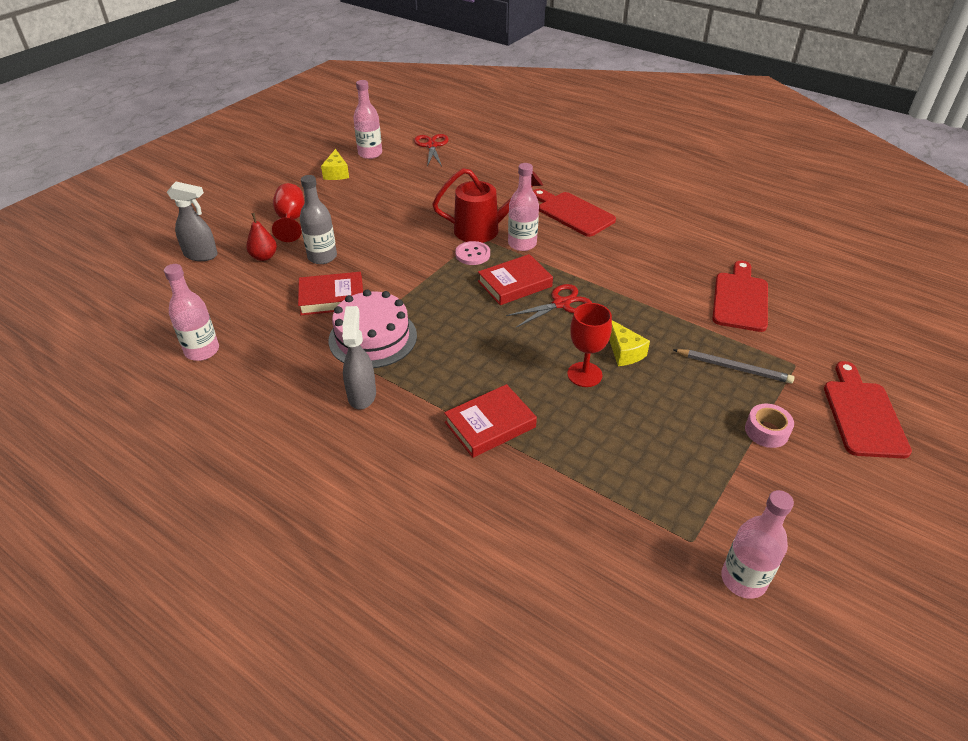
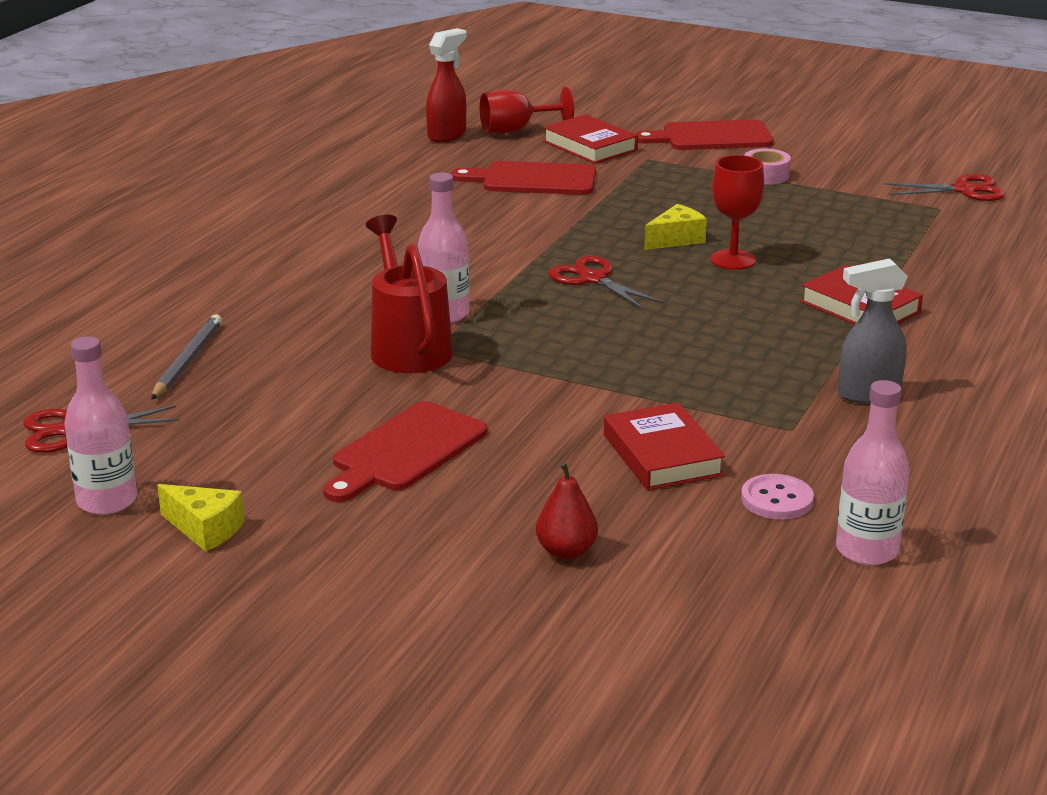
camera: 100 degrees left, 15 degrees down
grey spray bottle [167,182,218,261] -> none
red goblet [272,183,304,242] -> red goblet moved to [480,87,574,133]
grey bottle [300,175,337,264] -> none
yellow cheese [321,149,349,180] -> yellow cheese turned 45 degrees clockwise [157,484,244,552]
pink cake [328,289,417,368] -> none
pink button [455,241,490,265] -> pink button moved to [741,474,814,520]
red book [478,254,553,305] -> red book moved to [543,114,638,164]
red cutting board [533,189,616,237] -> red cutting board moved to [323,401,487,502]
grey pencil [673,349,794,384] -> grey pencil moved to [151,314,222,400]
pink bottle [721,490,794,599] -> red scissors [884,174,1006,201]
none -> red spray bottle [426,28,467,142]

